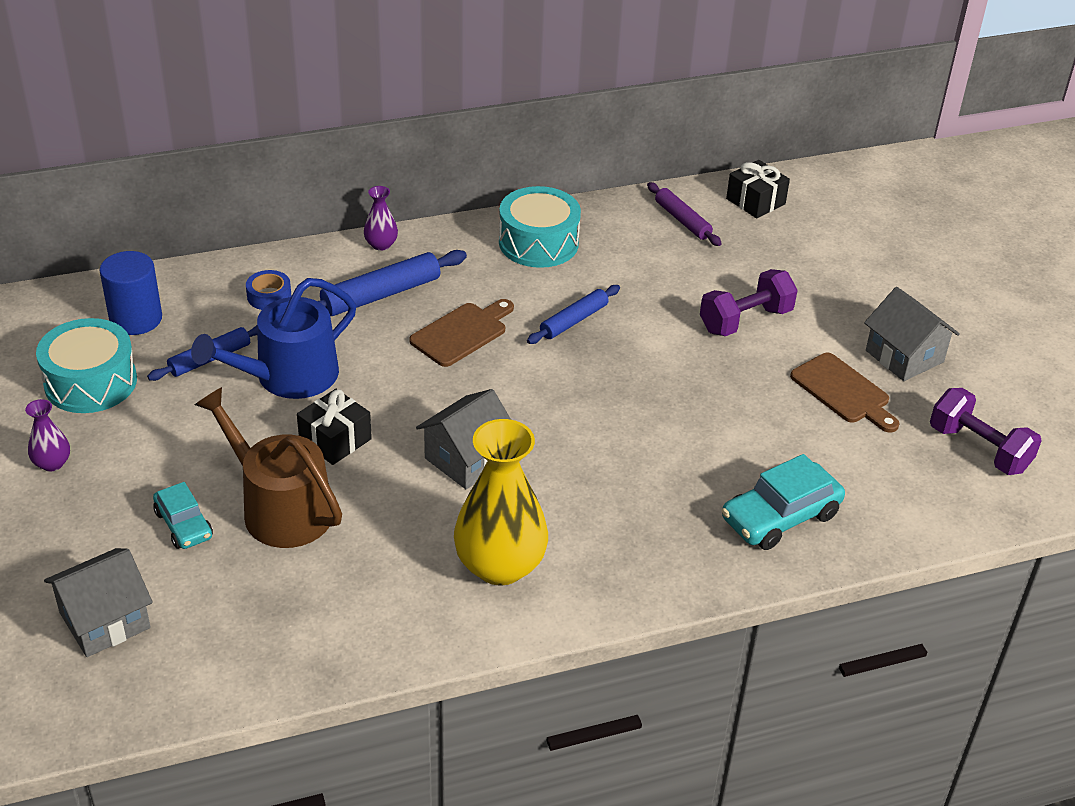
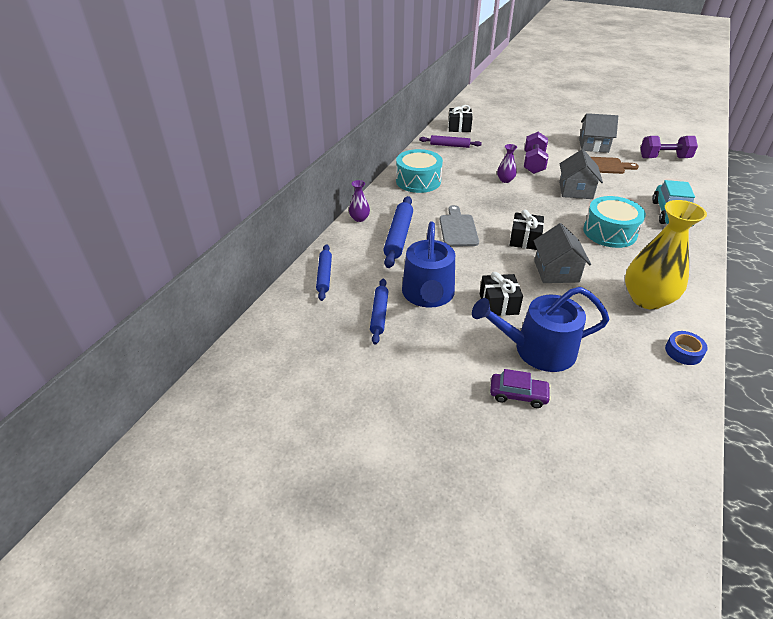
camera: 45 degrees left, 0 degrees up
purple vase [25,399,70,471] -> purple vase moved to [497,144,517,183]
turquoise drum [36,318,137,413] -> turquoise drum moved to [583,196,646,248]
grey house [44,548,153,657] -> grey house moved to [559,149,603,199]
blue cylinder [100,251,162,335] -> none
turquoise car [153,482,213,549] -> purple car [490,369,551,408]
brown watering can [195,387,342,548] -> blue watering can [472,287,610,372]
blue tape [246,270,291,310] -> blue tape moved to [665,331,708,365]
brown cutting board [409,299,514,367] -> grey cutting board [440,205,479,247]
blue rolling pin [527,285,620,344] -> blue rolling pin moved to [316,244,332,301]
none -> black gift [509,210,544,250]

